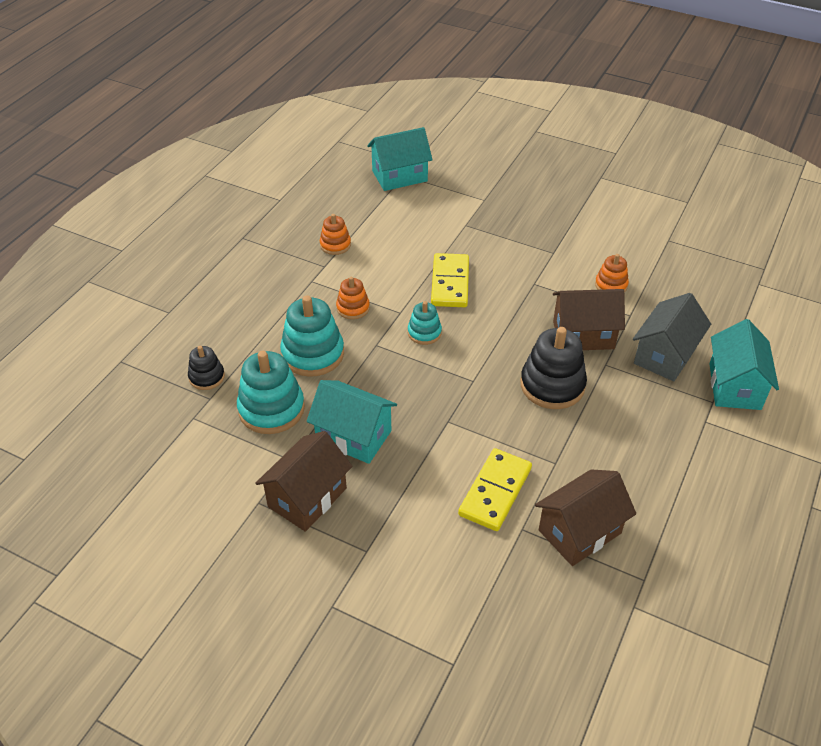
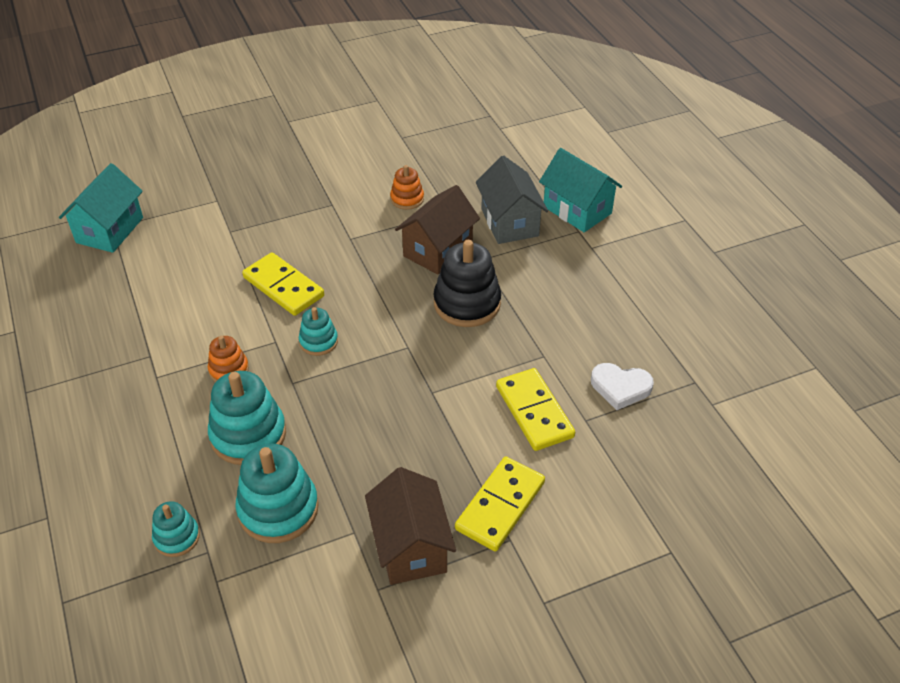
camera: 50 degrees left, 0 degrees up
black stacking toy [188,346,225,390] -> turquoise stacking toy [152,501,200,557]
turquoise house [307,380,397,464] -> none
orange stacking toy [320,214,351,255] -> none
brown house [535,469,636,566] -> white heart [591,363,654,410]
none -> yellow domino [455,457,545,551]

